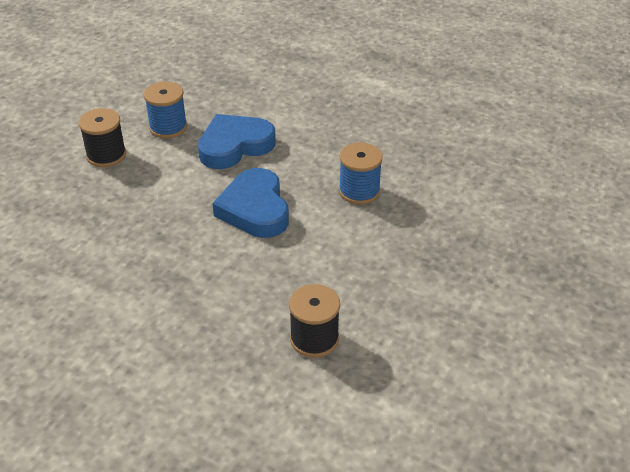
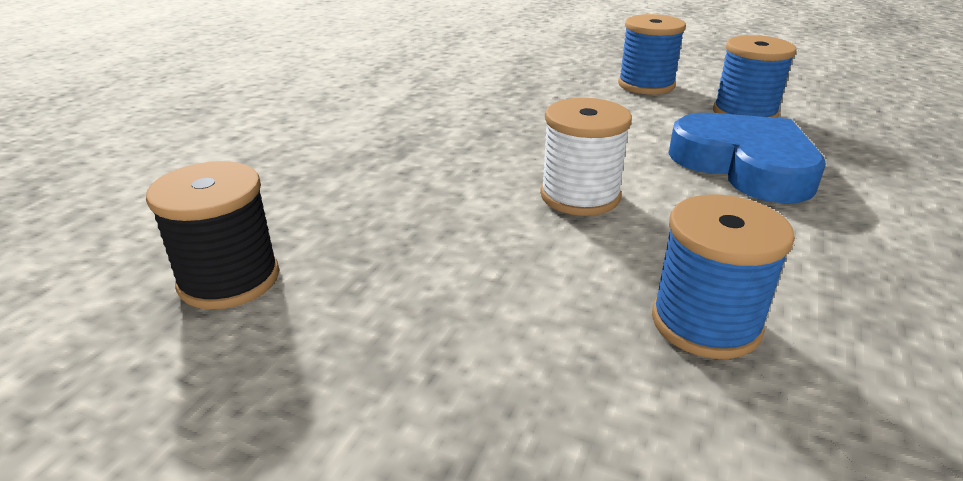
camera: 85 degrees right, 10 degrees down
black spool [79,108,126,167] -> blue spool [618,14,686,95]
blue heart [212,168,289,238] -> white spool [540,98,632,216]

